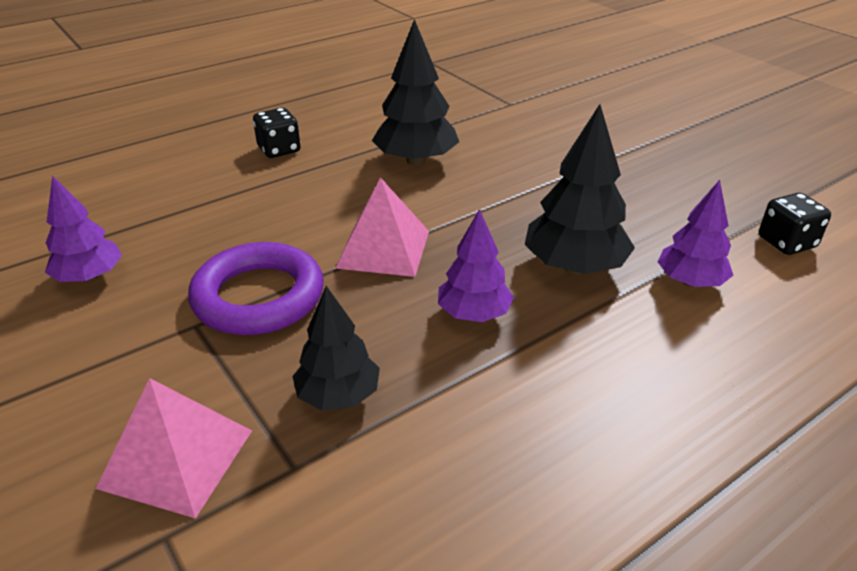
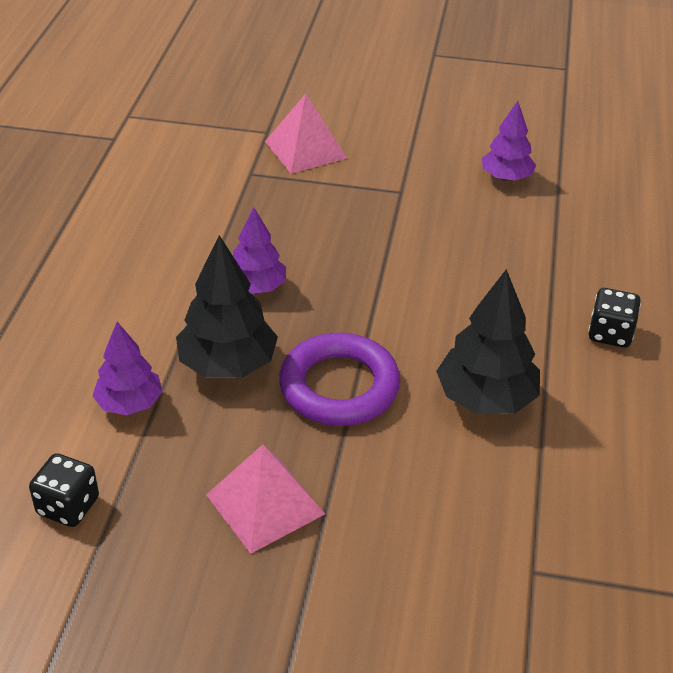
camera: 135 degrees right, 5 degrees up
purple ring [188,242,324,335] -> purple ring moved to [279,333,400,426]
black tree [292,286,380,411] -> none
pink pyramid [335,177,429,277] -> pink pyramid moved to [206,445,325,554]

